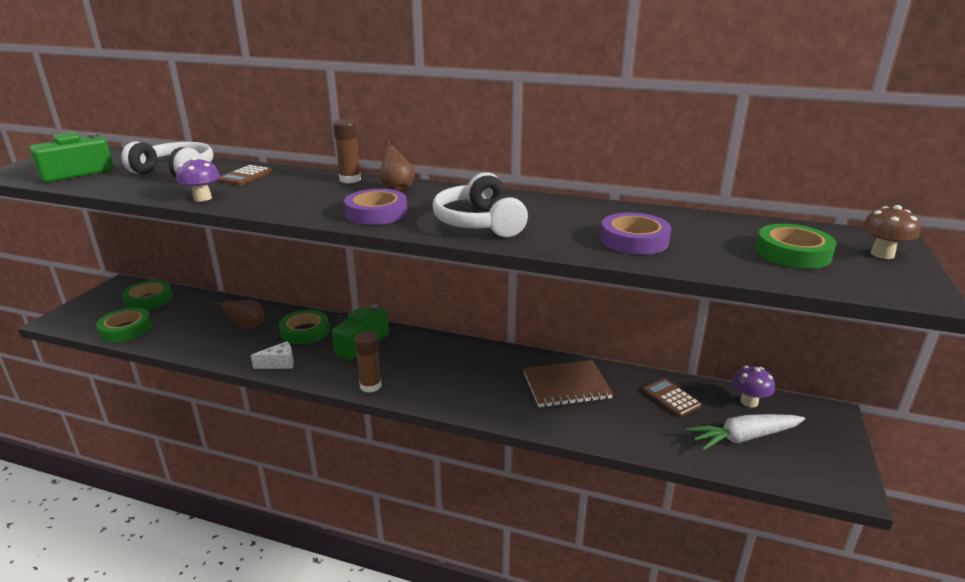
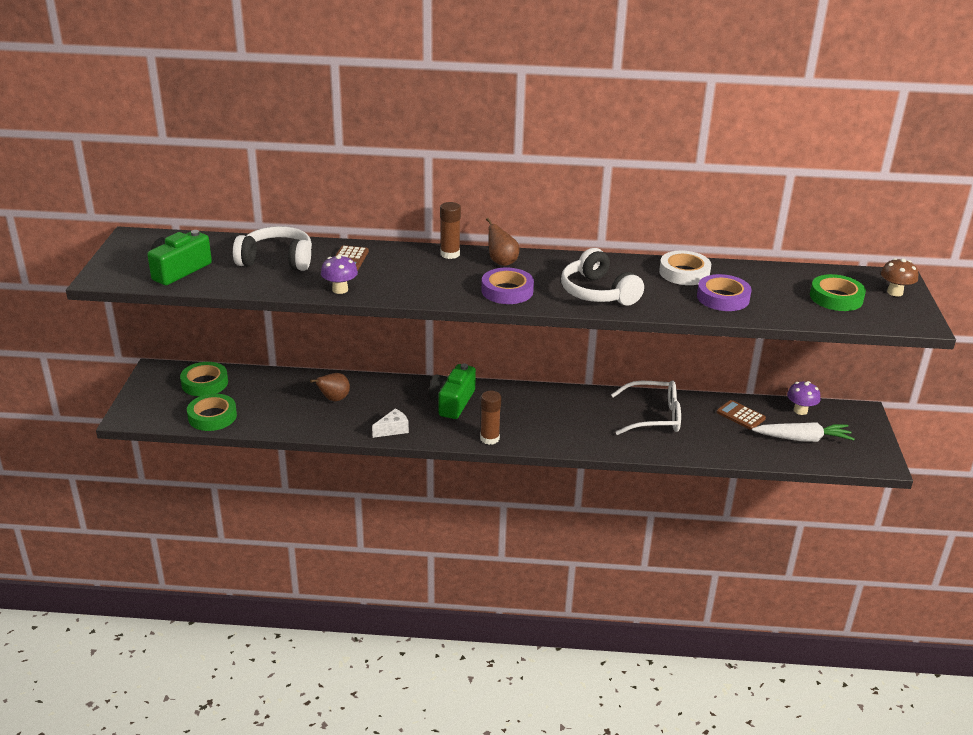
camera: 15 degrees left, 5 degrees up
green tape [279,310,329,345] -> none
brown notebook [523,360,613,407] -> white glasses [611,380,681,435]
white carrot [686,414,805,451] -> white carrot turned 150 degrees counterclockwise [752,422,855,442]
none -> white tape [659,251,711,285]

